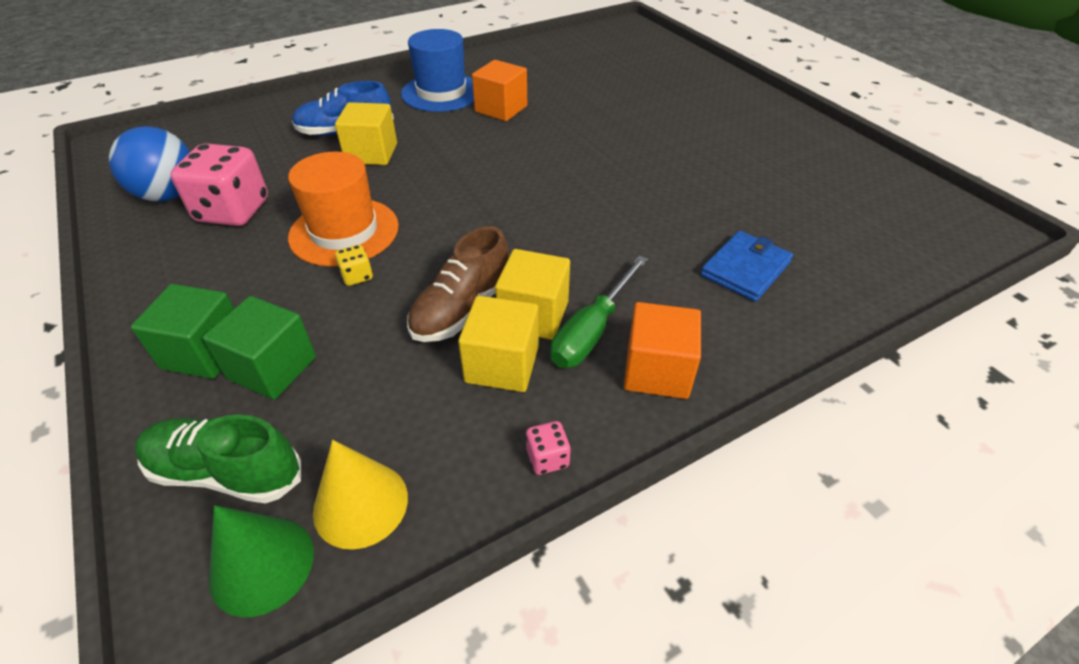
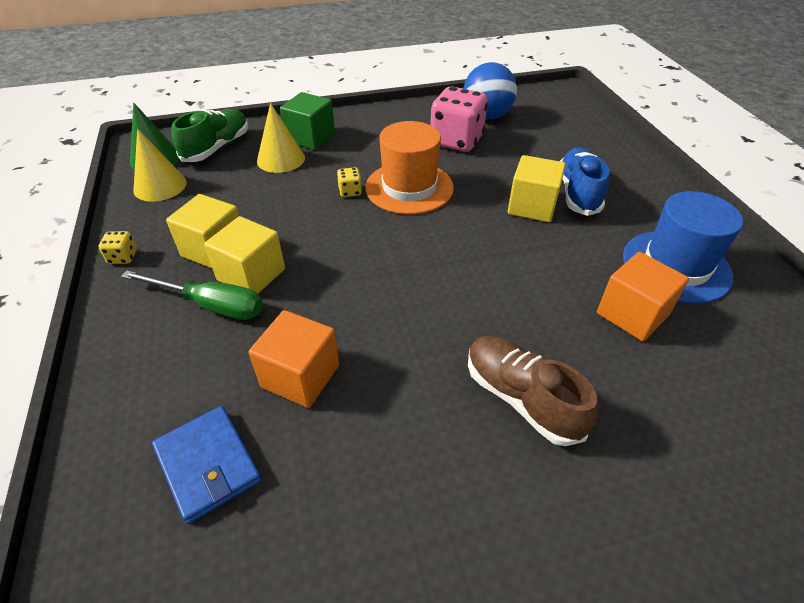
camera: 105 degrees right, 0 degrees up
green cube [203,296,316,400] -> yellow cone [257,103,305,173]
brown shoe [407,226,509,342] -> brown shoe moved to [468,336,598,446]
pink dice [526,421,571,475] -> yellow dice [98,231,137,264]
green screwdriver [550,255,648,368] -> green screwdriver turned 150 degrees clockwise [121,270,263,320]
orange cube [624,302,701,399] -> orange cube moved to [249,310,339,408]

